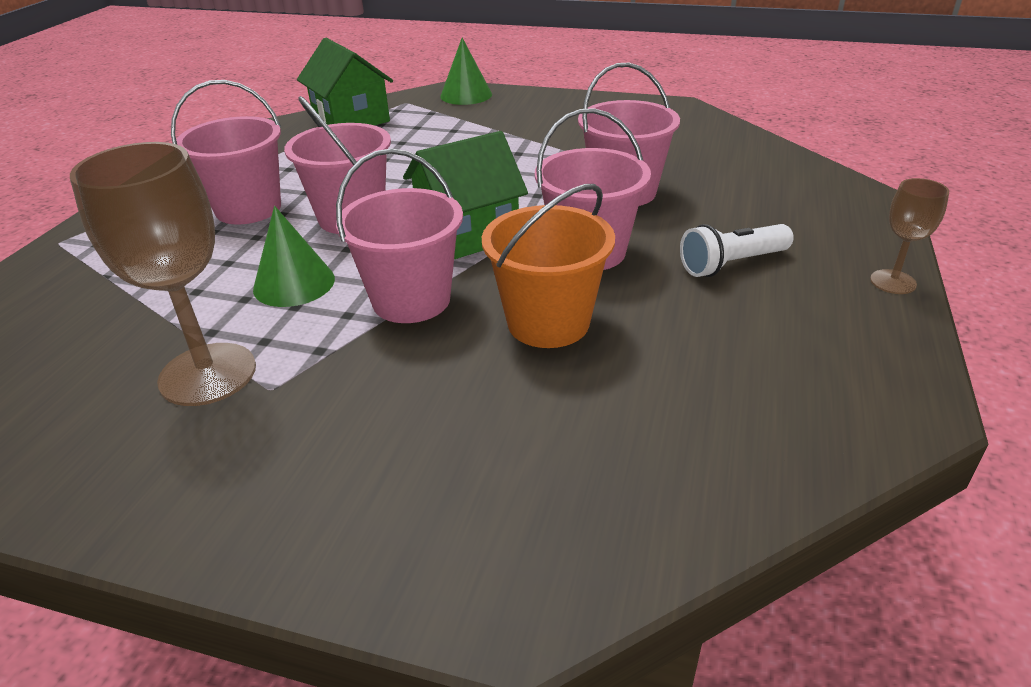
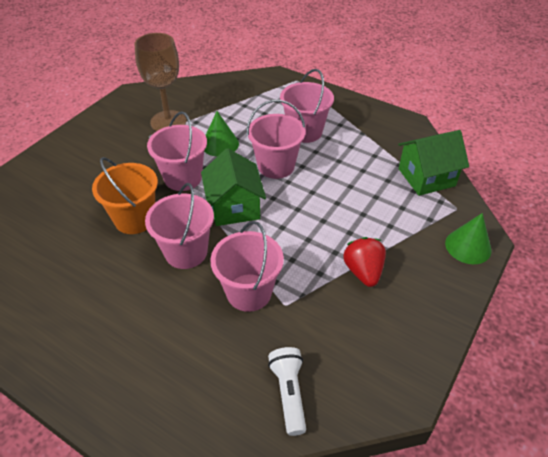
camera: 105 degrees right, 10 degrees up
white flashlight [680,224,794,277] -> white flashlight moved to [268,347,306,436]
brown goblet [870,178,949,294] -> none
none -> red strawberry [343,237,386,287]

